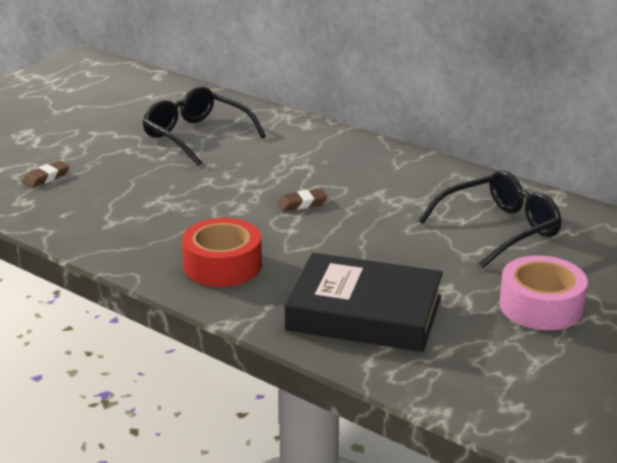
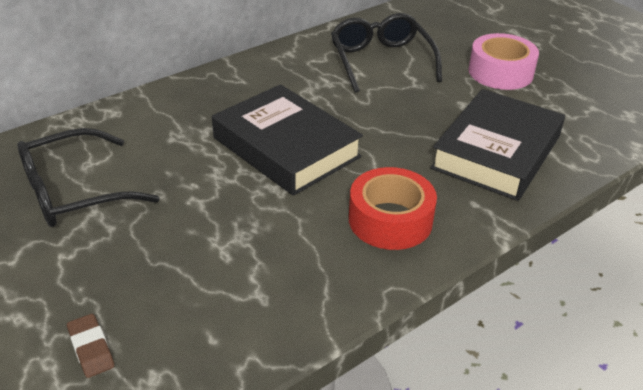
camera: 75 degrees left, 10 degrees up
brown eraser [277,189,328,211] -> black book [212,84,363,196]

